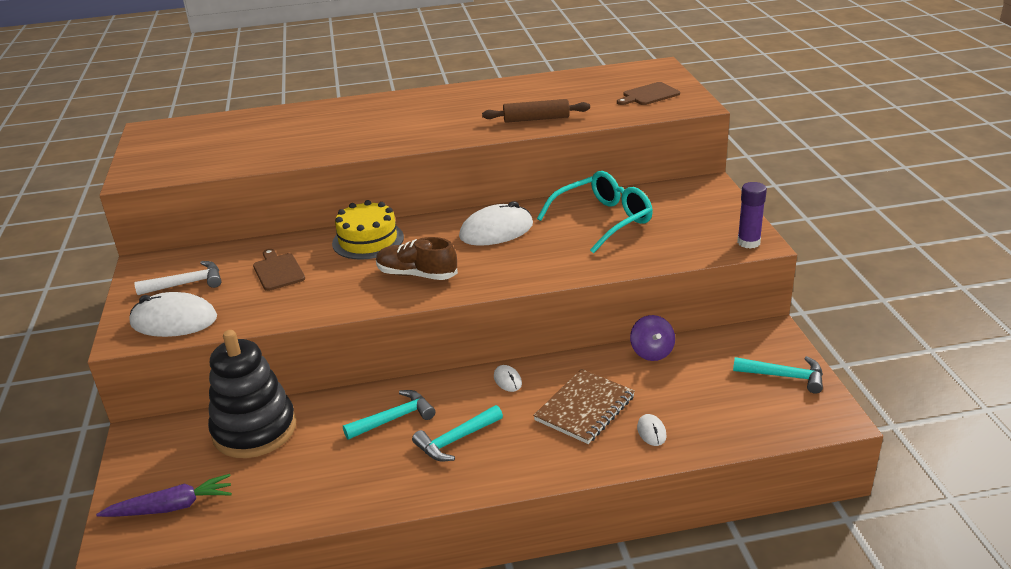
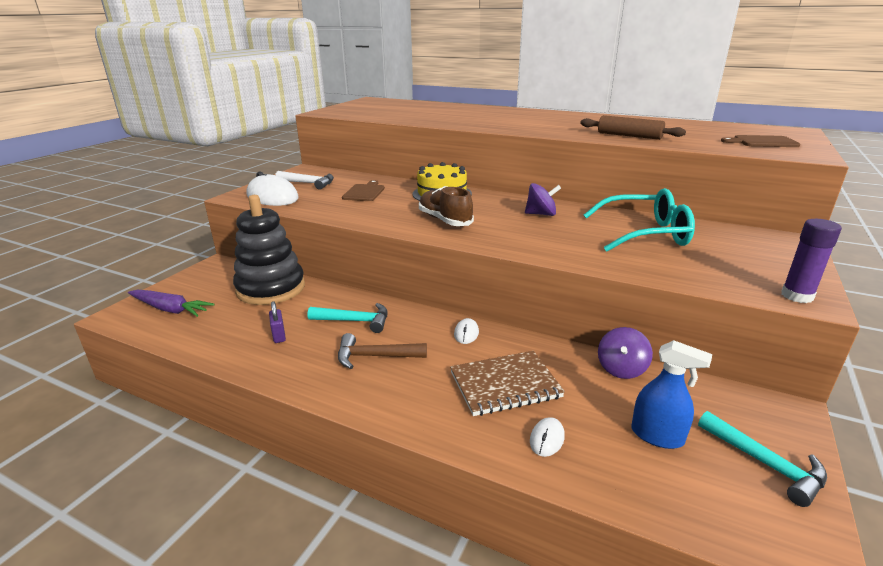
camera: 35 degrees right, 5 degrees down
turquoise hammer [412,405,503,462] -> brown hammer [338,333,427,369]
white mouse [459,201,533,246] -> purple spinning top [525,183,561,216]
none -> purple padlock [269,301,286,343]
none -> blue spray bottle [631,340,712,449]

